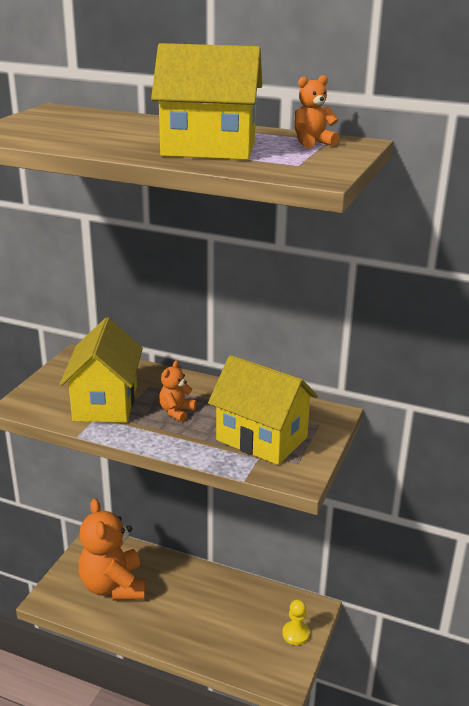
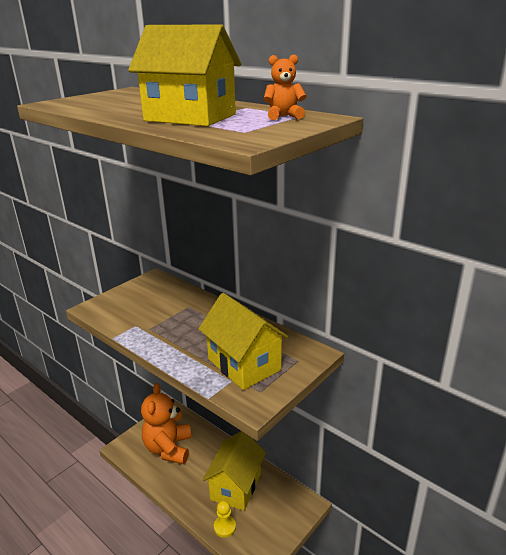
camera: 20 degrees right, 0 degrees up
yellow house [60,318,143,423] -> yellow house moved to [202,431,266,511]
orange teddy bear [159,361,196,422] -> none
yellow pawn [282,599,310,645] -> yellow pawn moved to [214,501,236,537]

